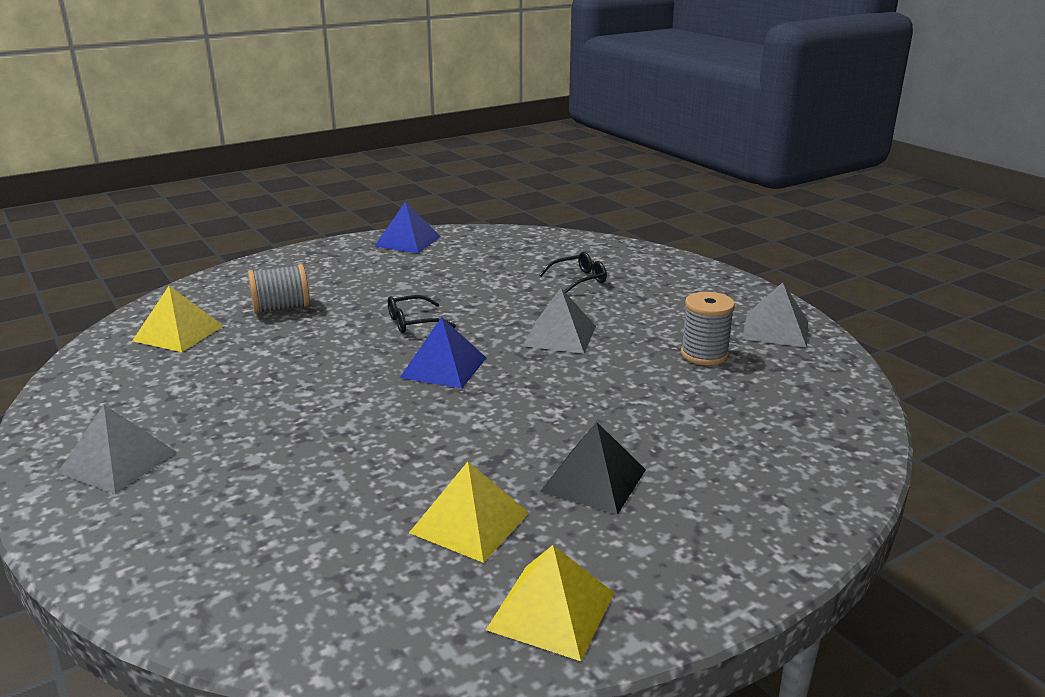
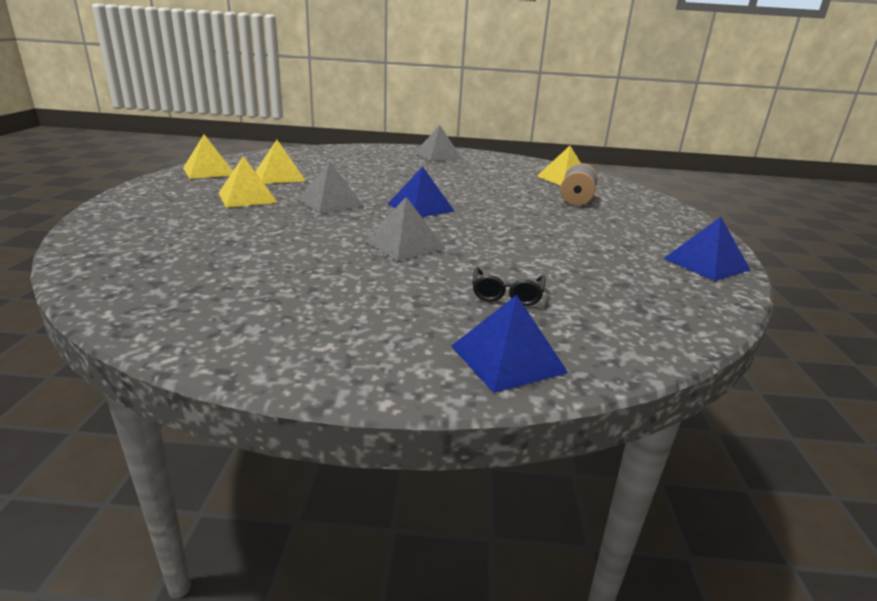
camera: 125 degrees right, 0 degrees up
black glasses [388,295,456,333] -> none
black pyramid [540,422,646,515] -> yellow pyramid [219,156,278,208]
grey spool [681,292,735,365] -> none
grey pyramid [742,282,808,348] -> grey pyramid moved to [298,161,364,214]
none -> blue pyramid [451,295,568,393]

